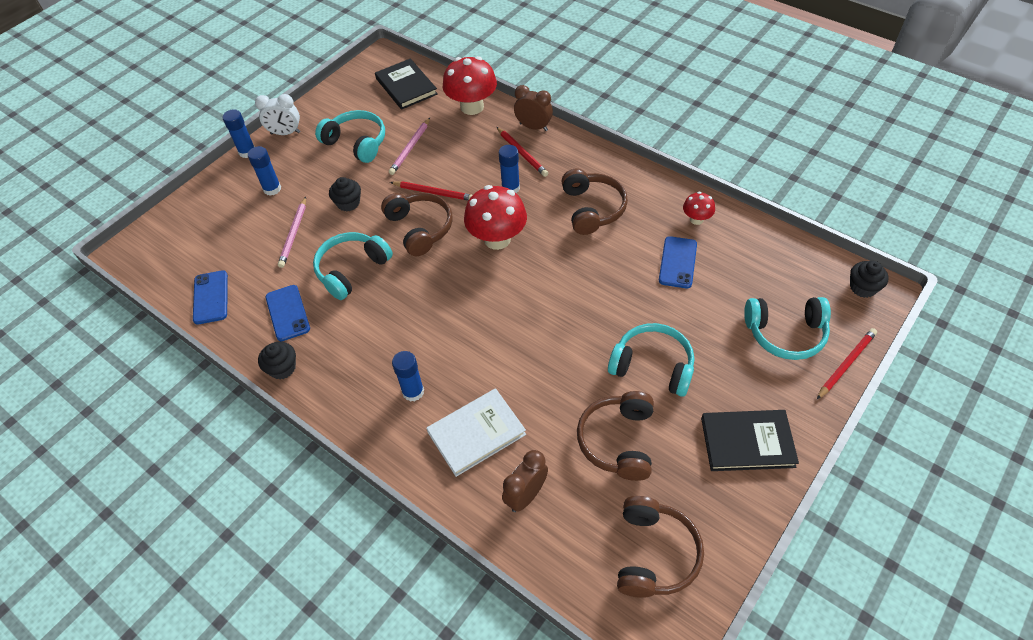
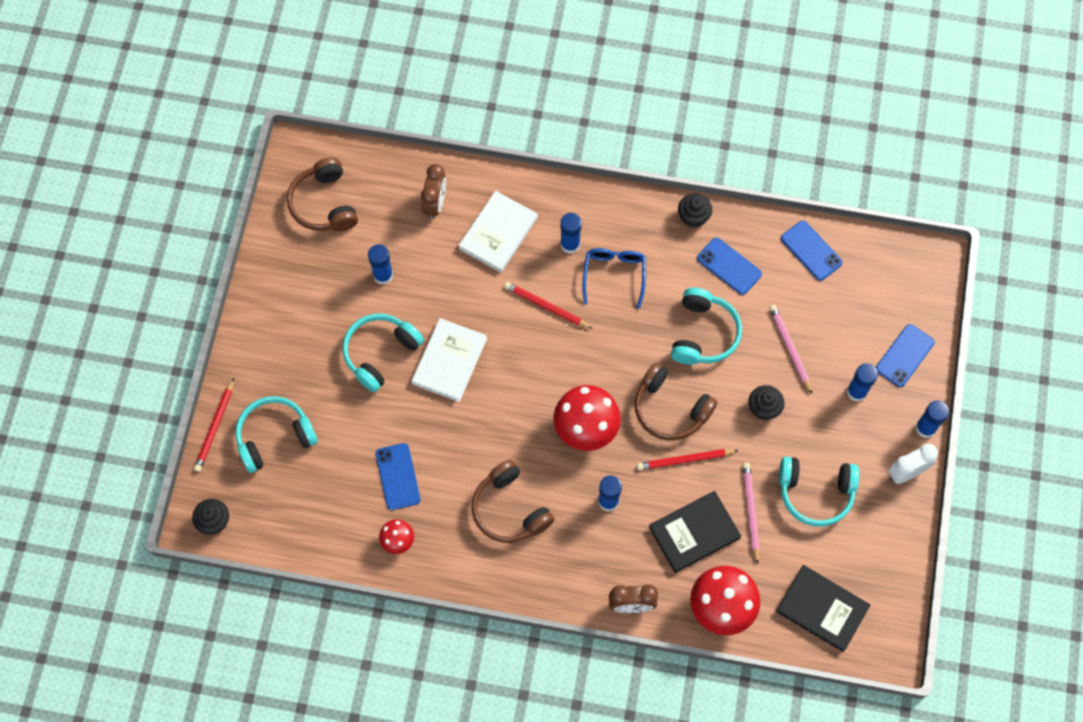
camera: 150 degrees right, 15 degrees up
red pencil [497,127,548,177] -> red pencil moved to [504,282,593,329]
brown headphones [577,391,654,481] -> blue glue stick [368,244,393,285]
turquoise headphones [608,323,694,397] -> turquoise headphones turned 135 degrees clockwise [342,313,424,392]
black book [701,410,799,471] -> black book moved to [649,491,741,573]
none -> white book [411,318,487,402]
none -> blue glasses [582,248,646,309]
none -> blue phone [876,324,935,387]

